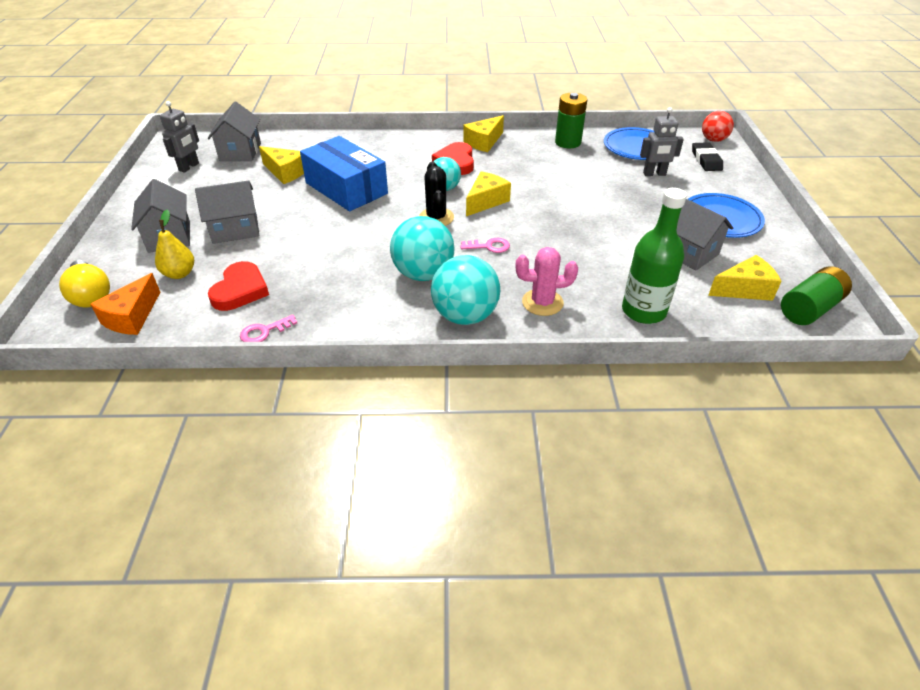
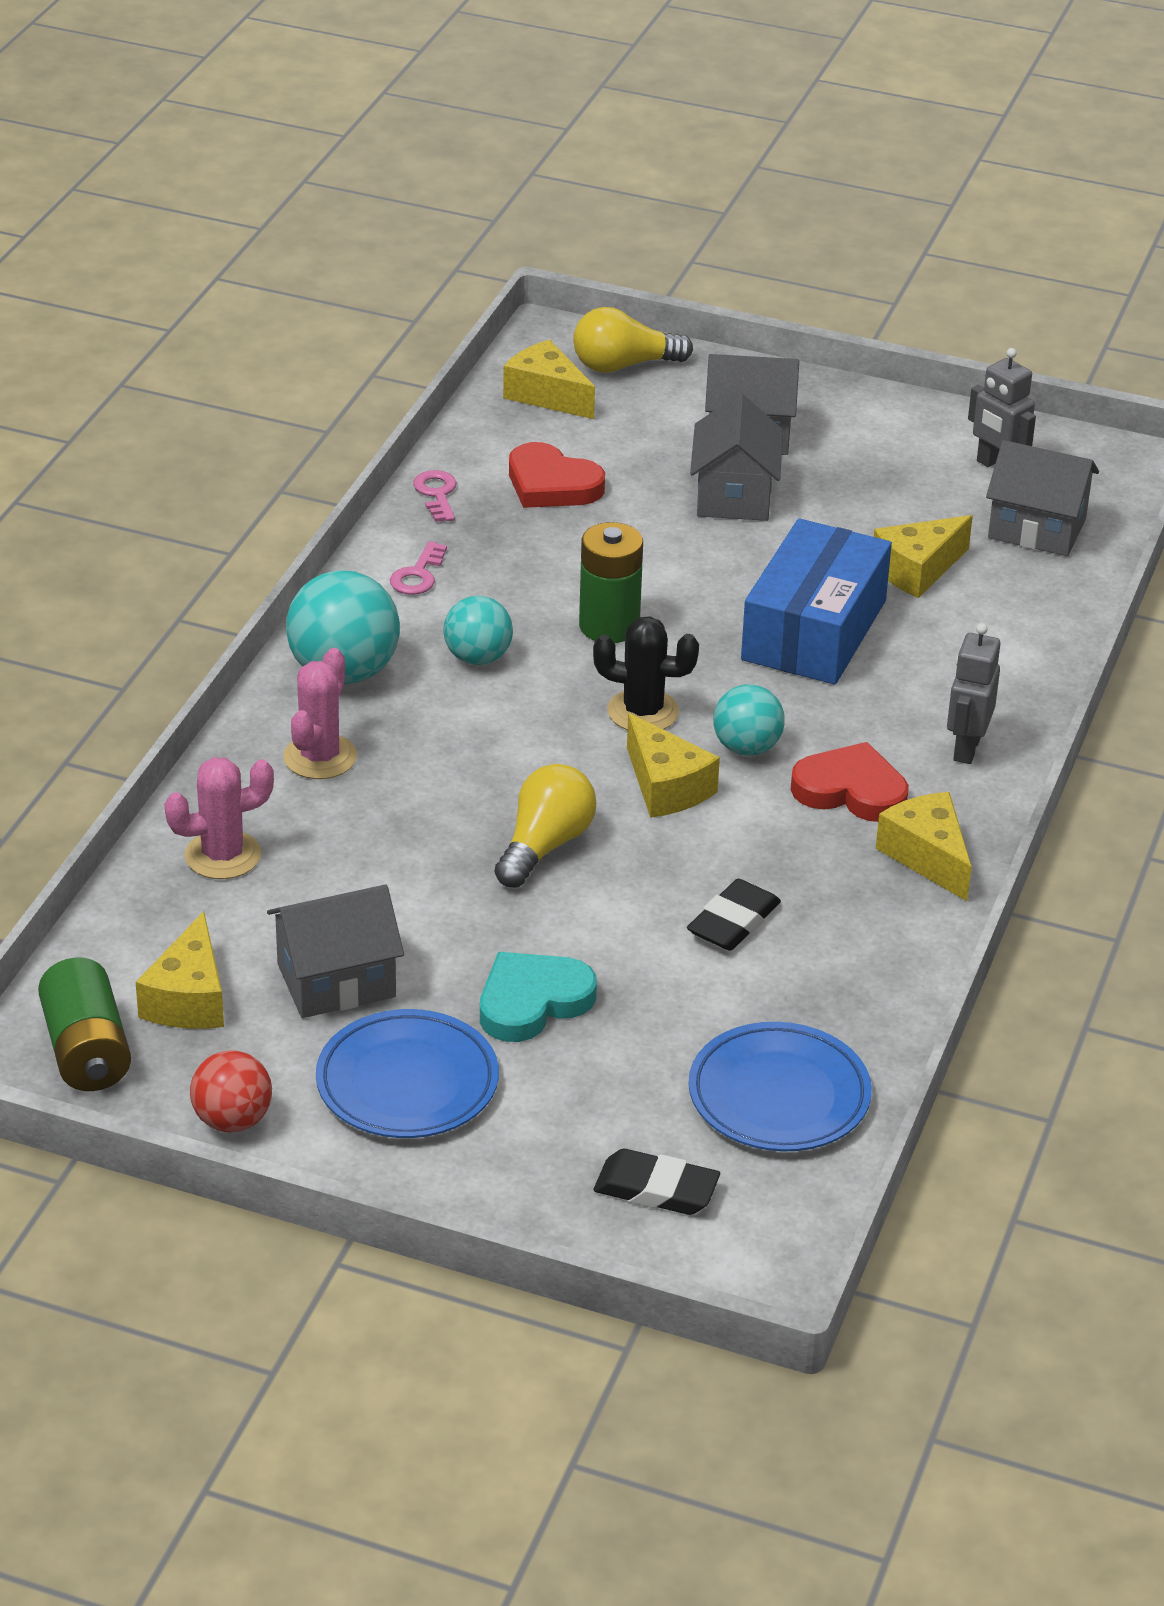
camera: 110 degrees right, 5 degrees down
orange cheese [90,273,160,335] -> yellow cheese [503,340,595,419]
yellow pear [155,210,194,279] -> none
blue box [300,136,388,211] -> blue box turned 45 degrees counterclockwise [741,519,892,685]
turquoise ball [390,216,454,281] -> turquoise ball [443,596,513,665], size x0.62
pink key [460,238,510,253] -> pink key moved to [390,541,447,595]
green battery [555,93,587,148] -> green battery moved to [579,522,643,643]
green bottle [622,188,687,324] -> pink cactus [164,757,274,879]
grey robot [640,107,684,176] -> grey robot moved to [947,623,1001,764]
red ball [702,111,734,142] -> red ball moved to [190,1050,272,1133]
none -> turquoise heart [480,952,597,1042]
none -> yellow light bulb [494,764,596,888]
none -> black eraser [687,879,781,951]

